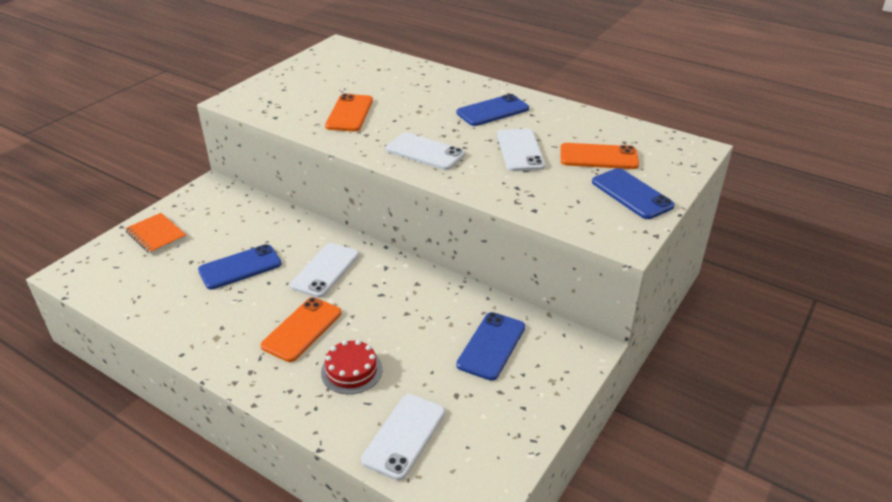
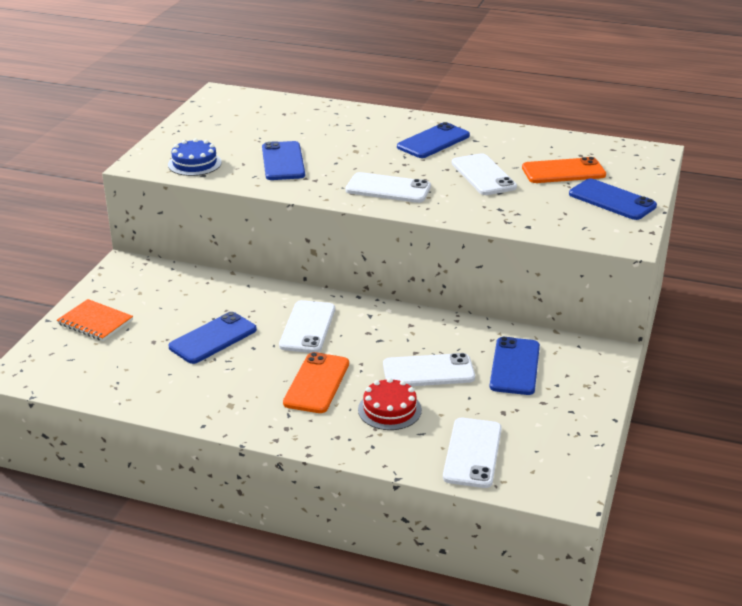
camera: 15 degrees left, 5 degrees down
orange phone [325,94,373,131] -> blue phone [262,141,305,180]
none -> blue cake [168,138,222,176]
none -> white phone [383,353,475,386]

